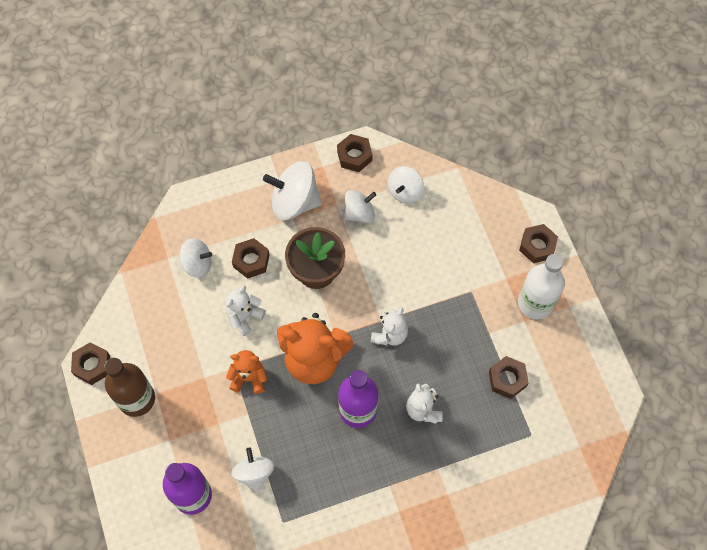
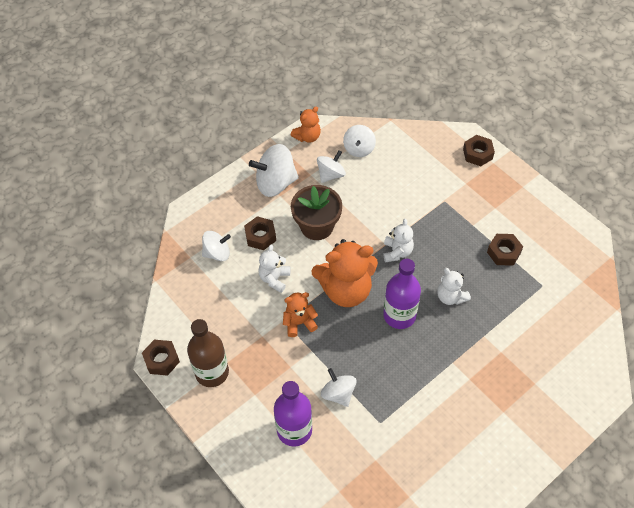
camera: 20 degrees left, 10 degrees down
brown nut [337,134,373,172] -> orange teddy bear [291,106,321,143]
white bottle [518,254,565,319] -> none

